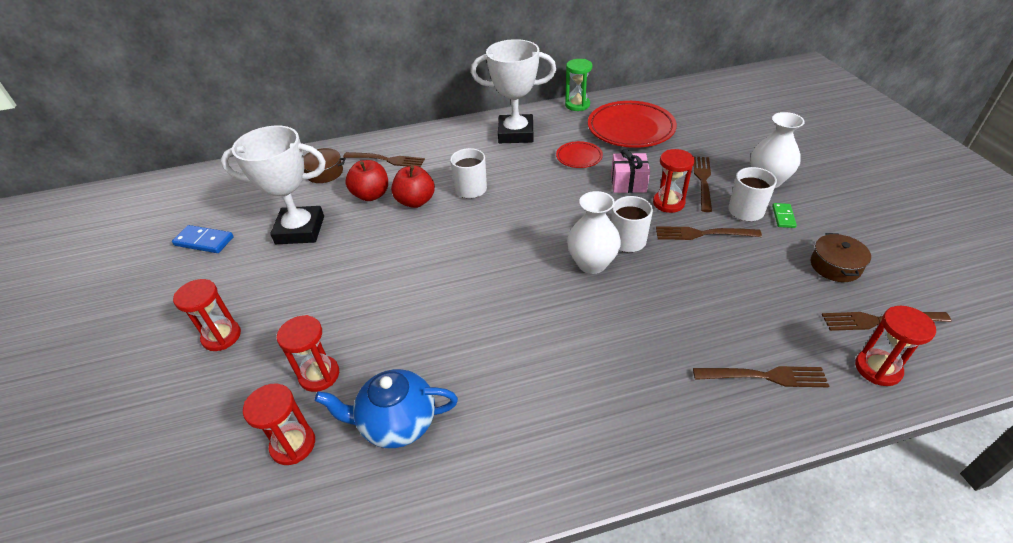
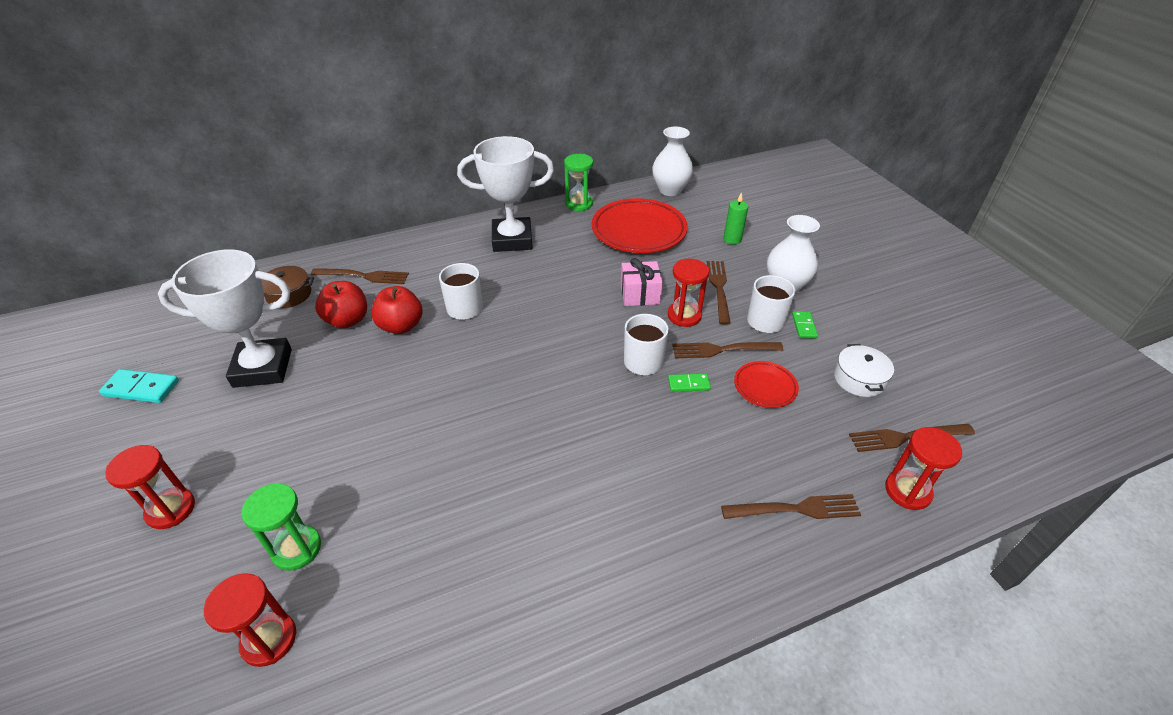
camera: 10 degrees left, 0 degrees up
blue domino [172,225,234,253] -> turquoise domino [99,369,179,403]
red hourglass [276,315,339,392] -> green hourglass [241,483,321,571]
blue teapot [315,369,458,448] -> none
red plate [556,141,603,168] -> red plate moved to [734,361,799,408]
white vase [567,191,621,274] -> white vase moved to [652,126,693,196]
brown pot [811,233,871,282] -> white pot [834,344,894,397]
none -> green domino [668,374,711,392]
none -> green candle [723,192,748,245]

